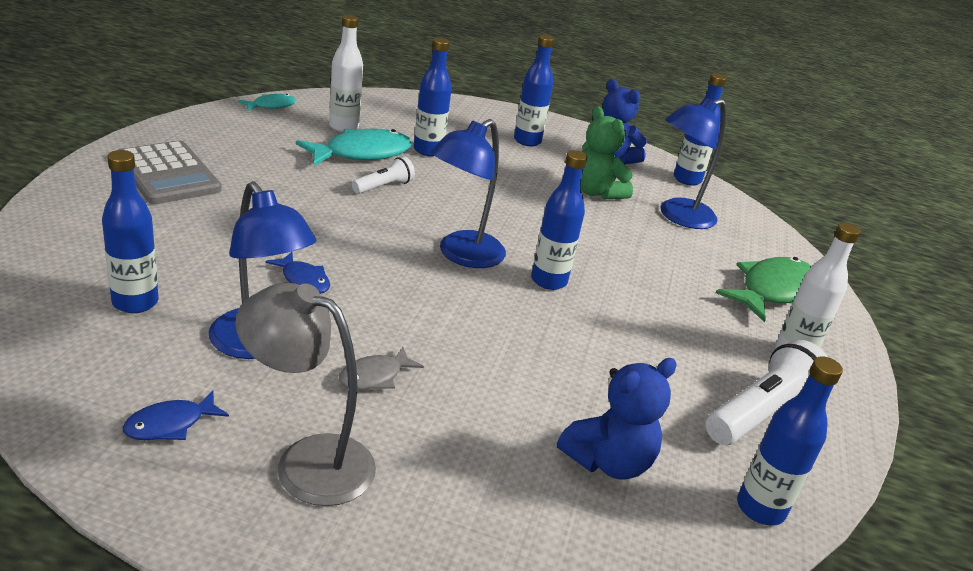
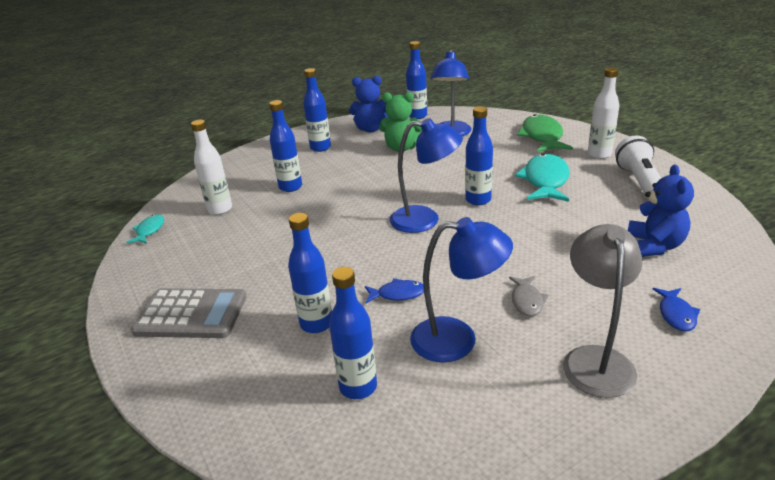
camera: 40 degrees left, 0 degrees up
blue fish [123,390,229,440] -> blue fish moved to [653,288,700,332]
grey lamp [235,283,376,506] -> grey lamp turned 120 degrees clockwise [563,224,642,398]
turquoise fish [296,129,412,166] -> turquoise fish moved to [515,153,570,202]
white flashlight [352,157,415,194] -> none
blue lamp [430,119,506,268] -> blue lamp turned 75 degrees counterclockwise [390,118,463,233]
blue bottle [737,356,843,526] -> blue bottle moved to [288,213,332,333]

